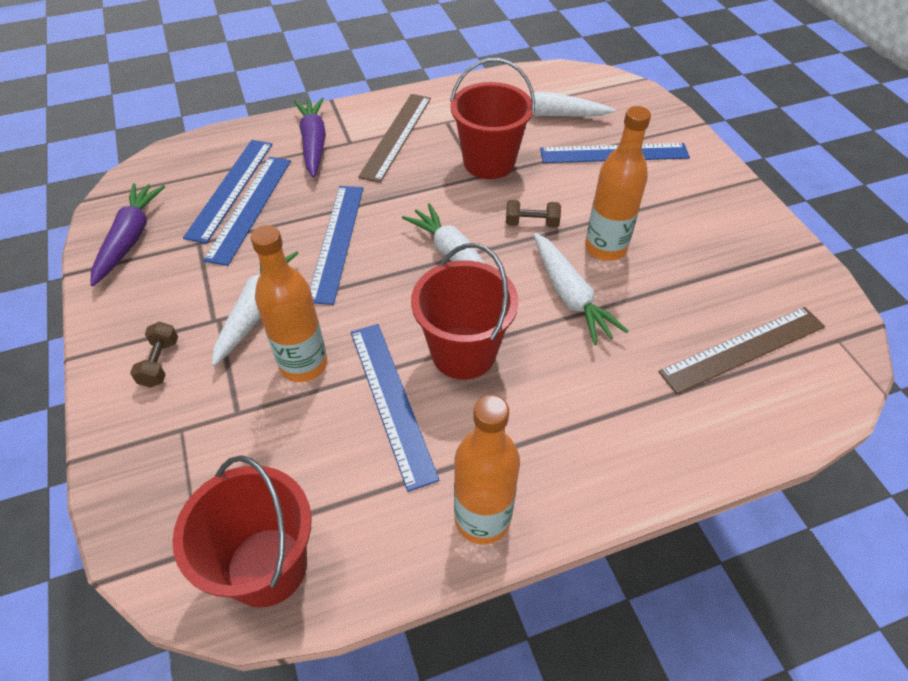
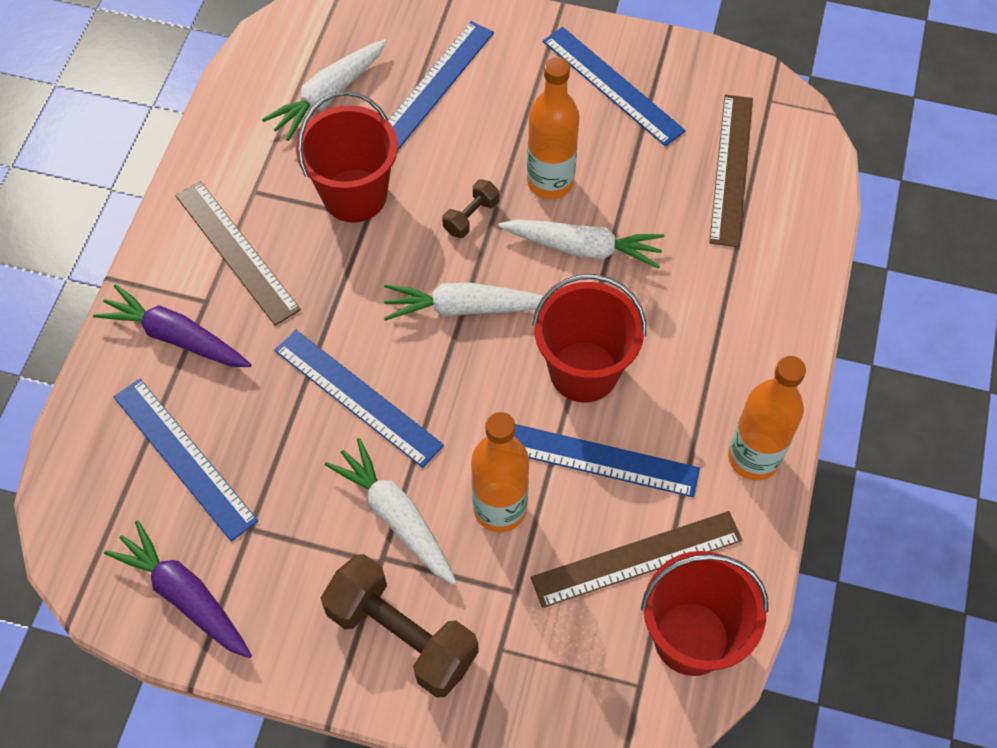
camera: 55 degrees left, 10 degrees up
brown dumbbell [130,322,178,388] -> brown dumbbell [321,554,479,698], size x2.10
blue ruler [203,157,291,266] -> blue ruler moved to [543,27,686,146]
none -> brown ruler [531,511,743,608]

